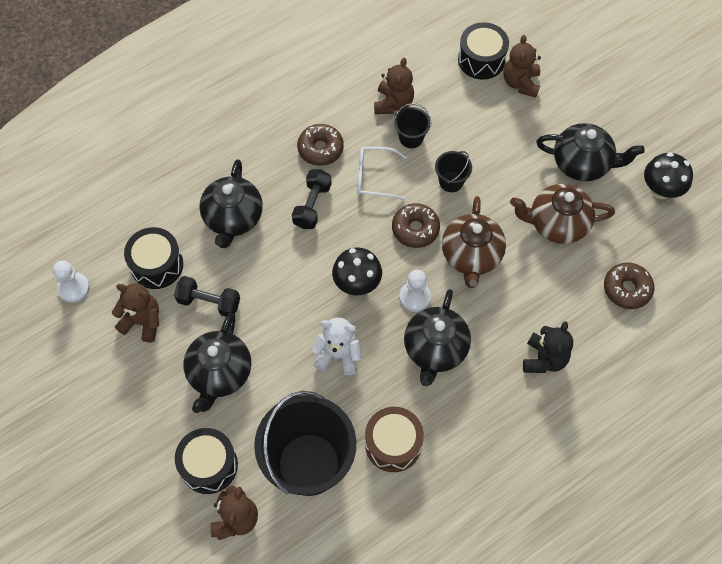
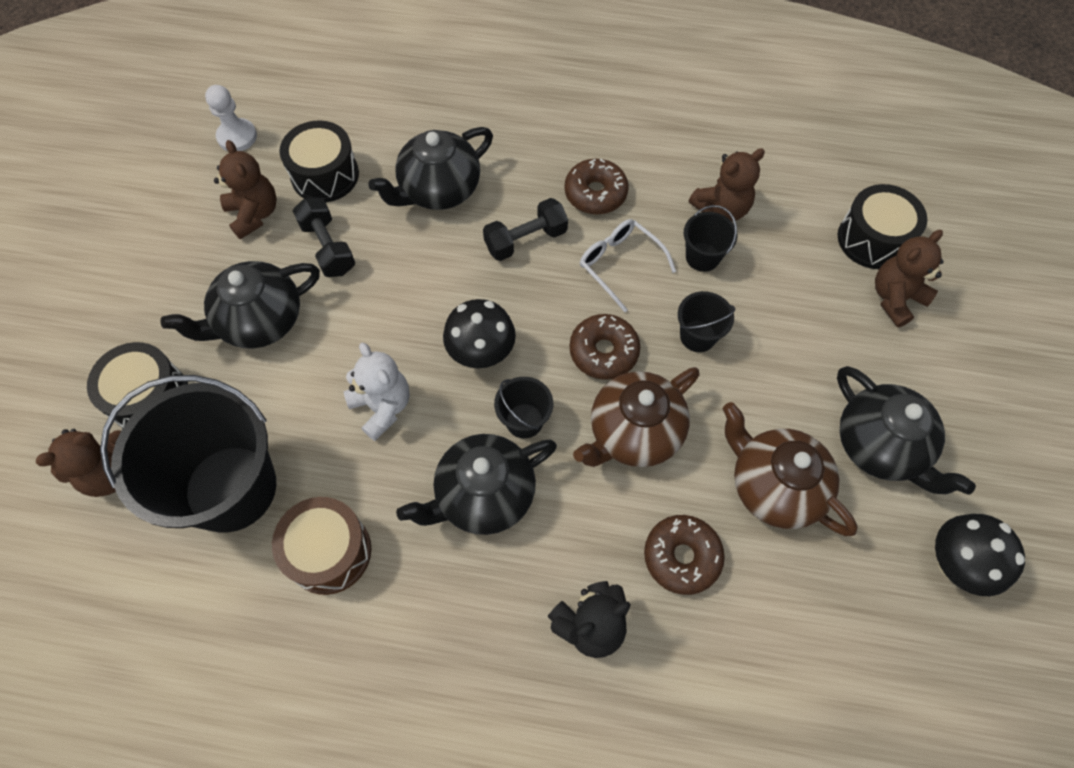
camera: 45 degrees right, 0 degrees up
white pawn [399,270,431,312] -> black bucket [494,377,553,438]
brown donut [604,263,654,309] -> brown donut moved to [644,515,725,595]

